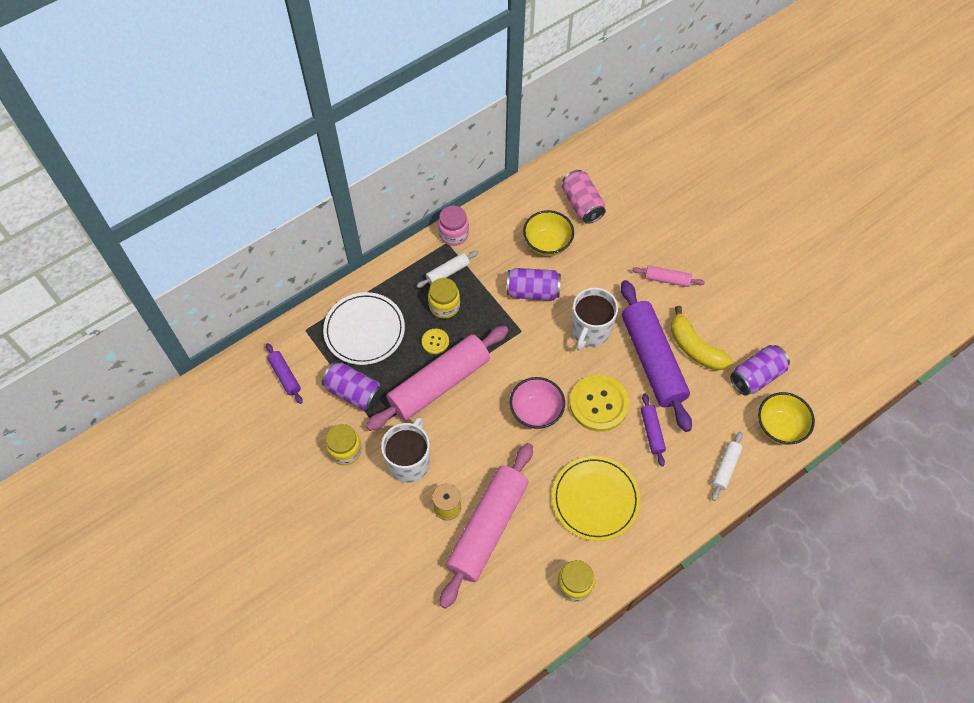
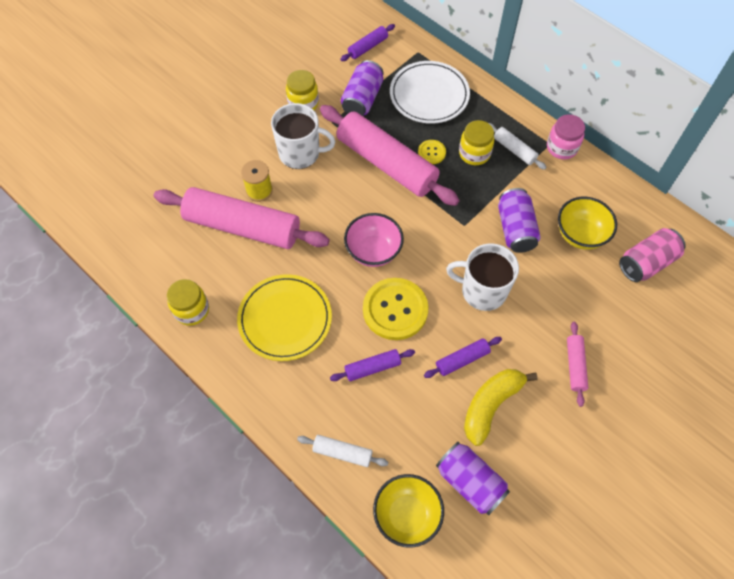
camera: 80 degrees right, 0 degrees up
purple rolling pin [621,280,692,432] -> purple rolling pin [424,337,502,378], size x0.44

